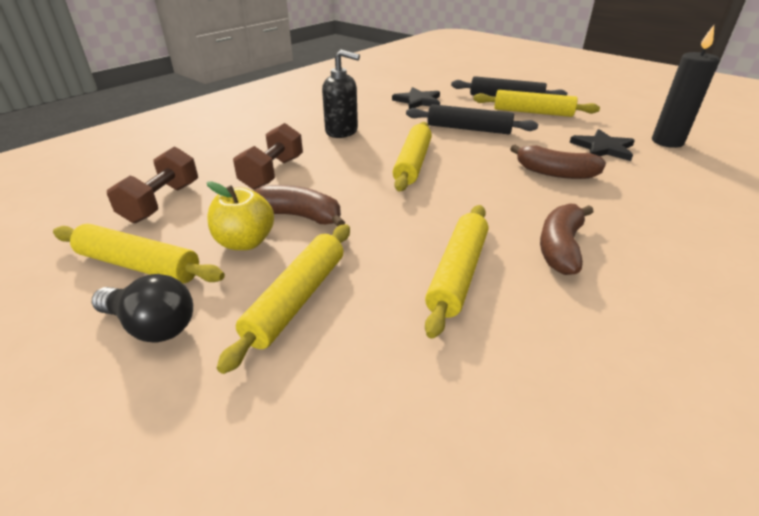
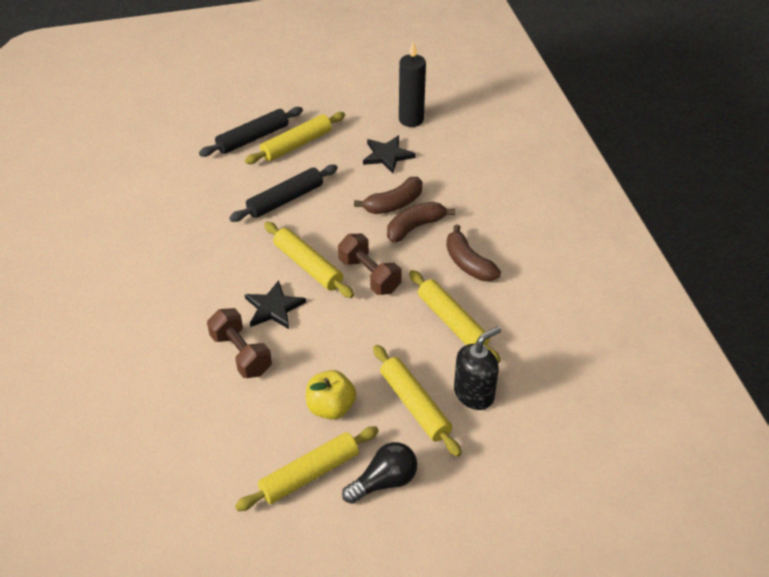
camera: 55 degrees left, 10 degrees up
brown dumbbell [107,146,198,223] -> brown dumbbell moved to [338,234,402,295]
brown banana [254,185,345,226] -> brown banana moved to [387,202,455,242]
black soap dispenser [322,49,360,138] -> black soap dispenser moved to [454,326,501,410]
black star [392,87,440,109] -> black star moved to [245,280,306,329]

